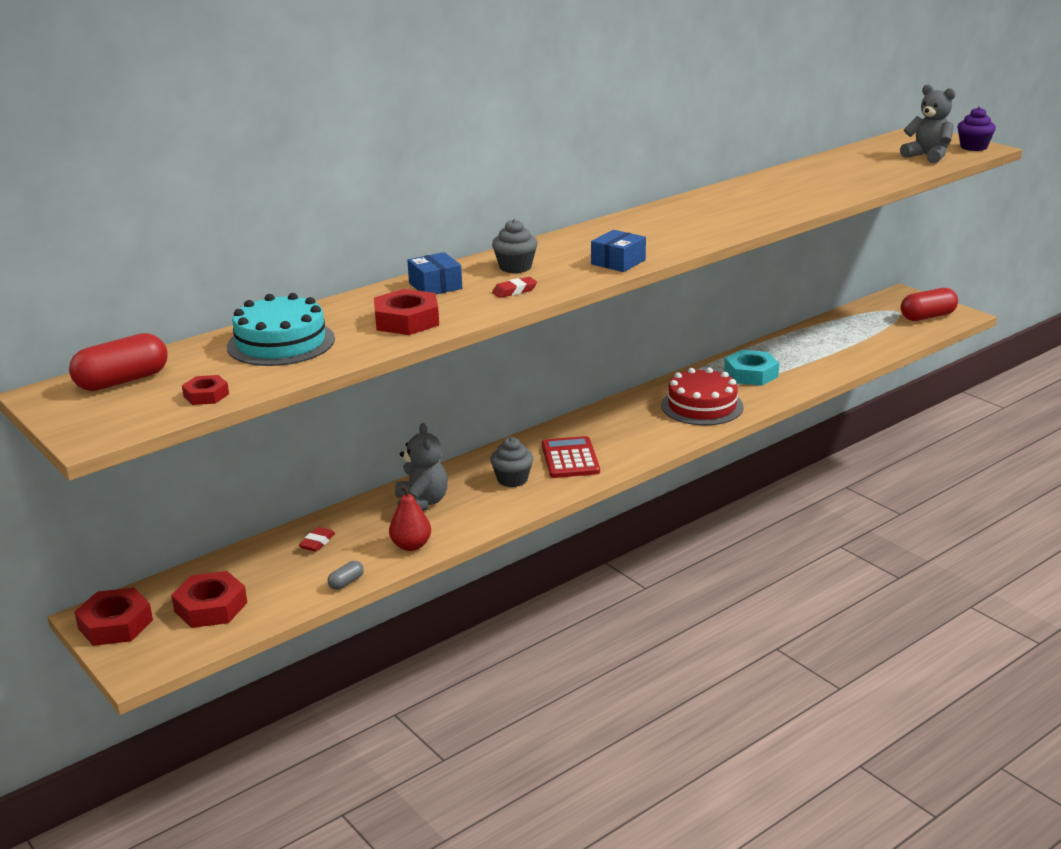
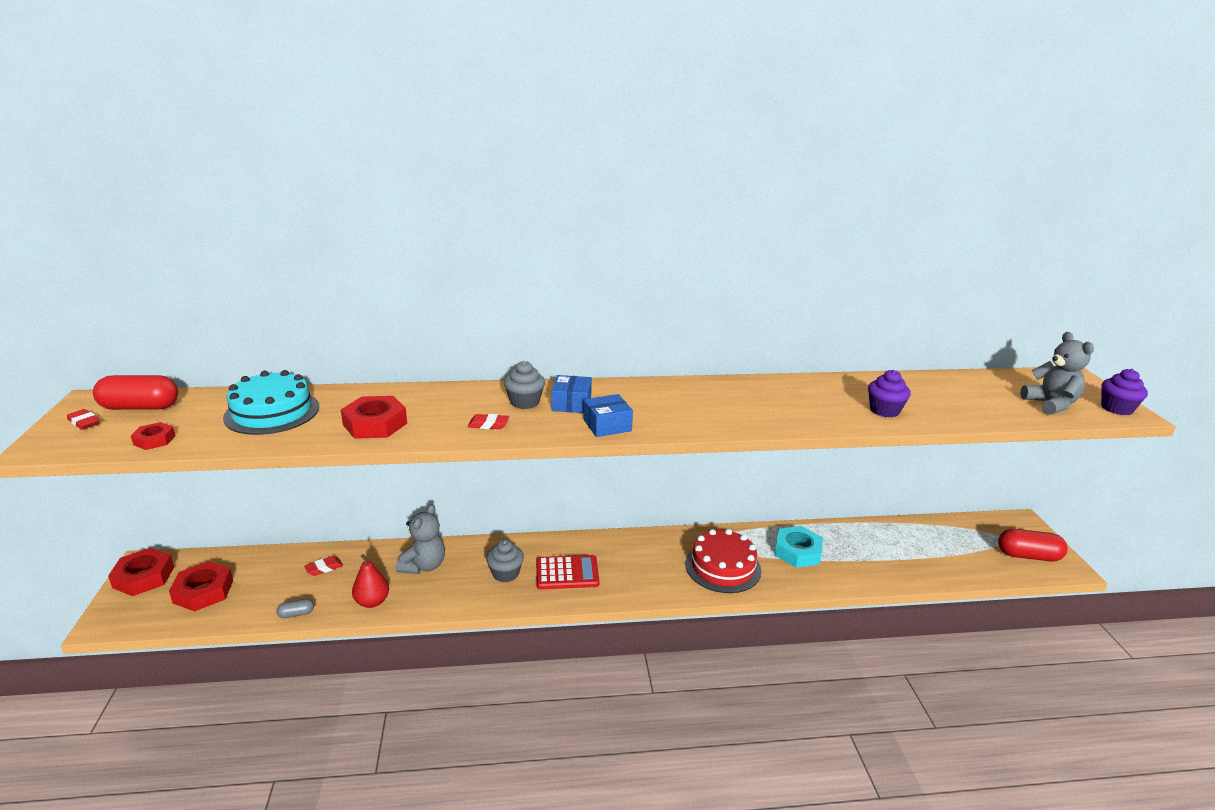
camera: 30 degrees right, 0 degrees up
blue box [407,252,462,294] -> blue box moved to [551,375,592,413]
red calculator [542,436,600,478] -> red calculator turned 60 degrees clockwise [536,555,600,589]
none -> red eraser [67,409,100,430]
none -> purple cupcake [868,370,911,418]

